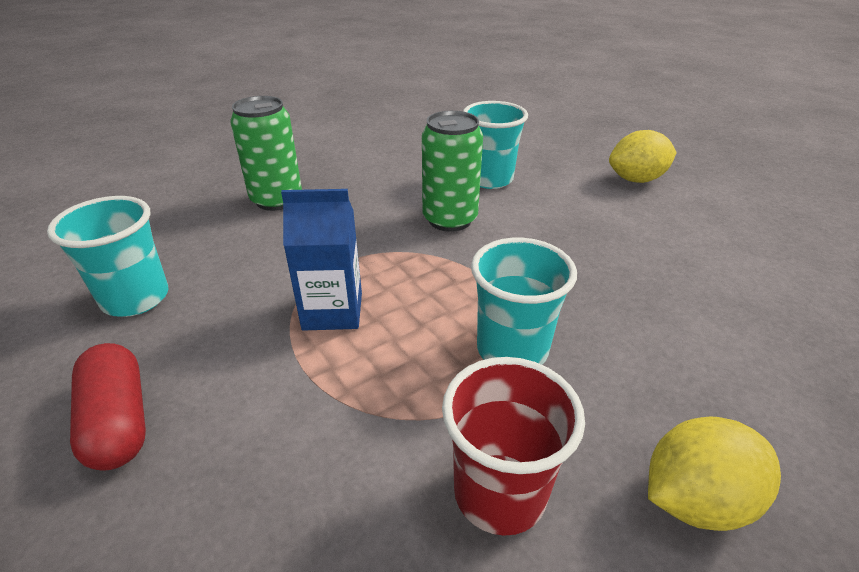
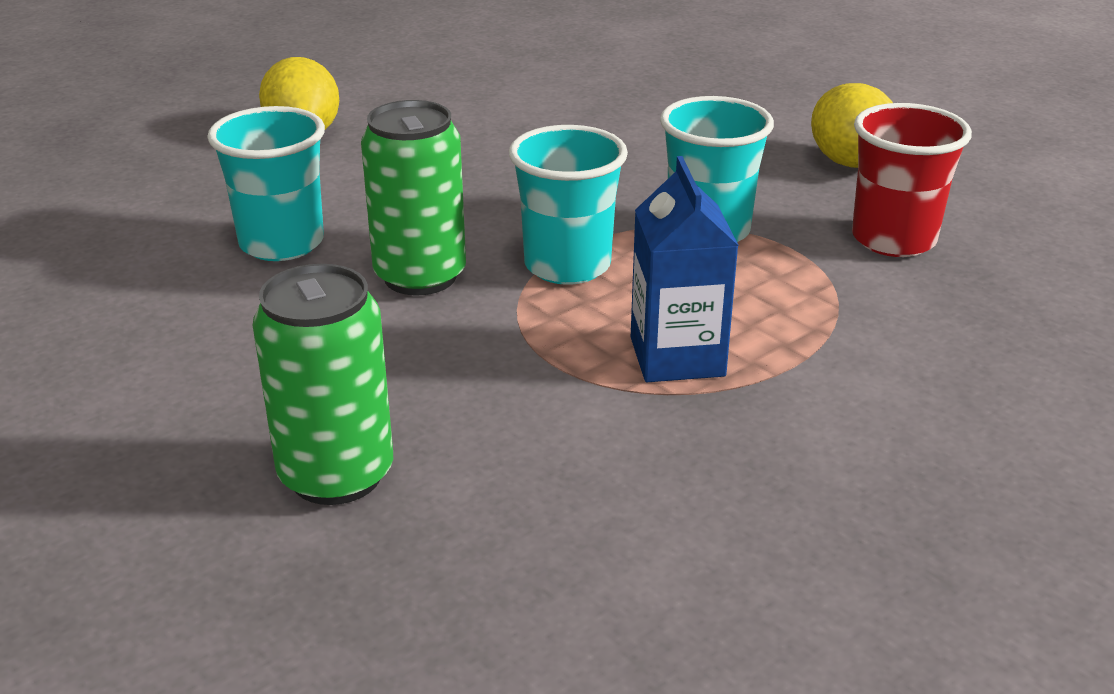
camera: 95 degrees left, 5 degrees down
turquoise cup [47,196,168,317] -> turquoise cup moved to [509,125,628,285]
red capsule [70,343,146,471] -> none

